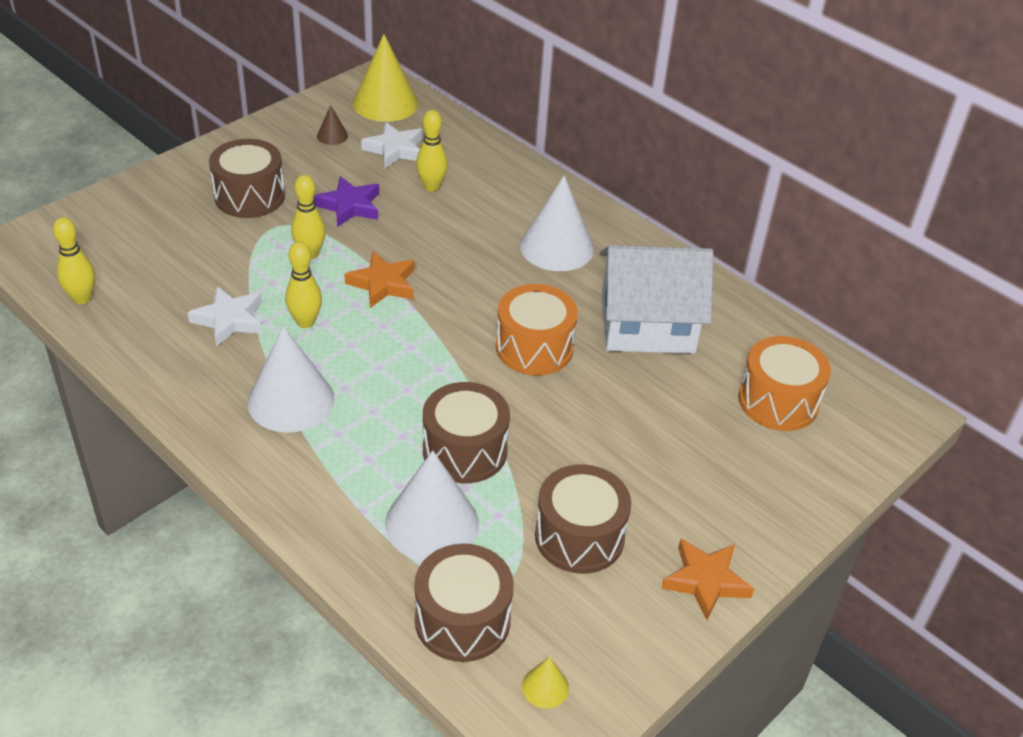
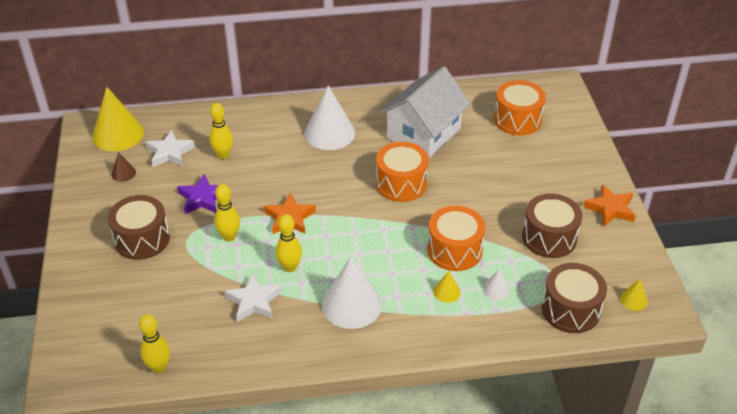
camera: 50 degrees left, 0 degrees up
white cone [385,450,479,561] -> white cone [483,268,510,300], size x0.45
brown drum [423,382,510,483] -> orange drum [427,206,486,271]
none -> yellow cone [433,271,461,303]

